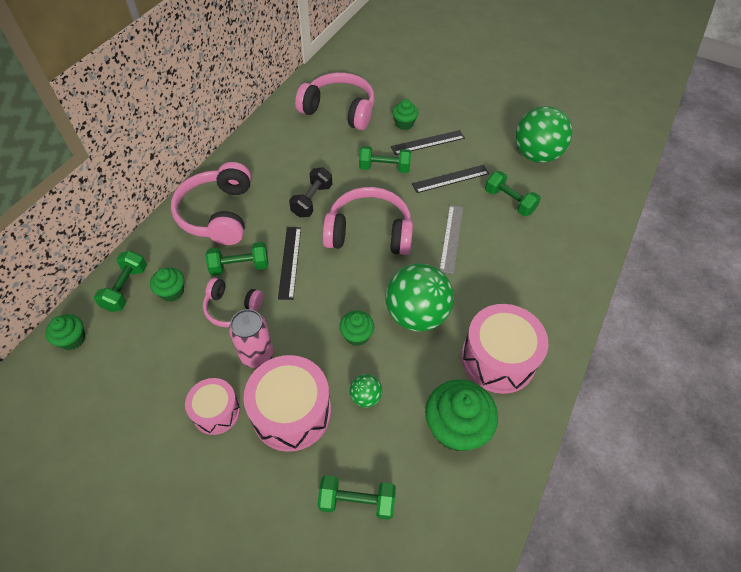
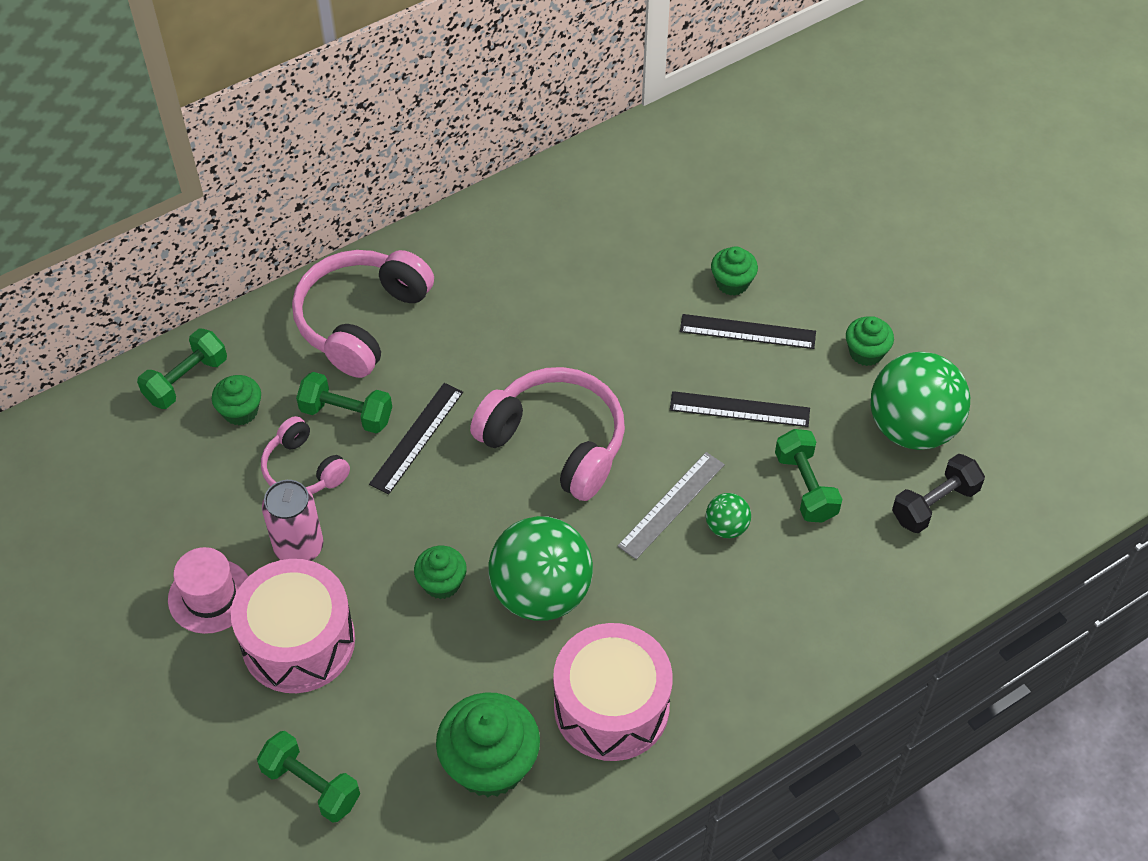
camera: 30 degrees right, 0 degrees up
green cupcake [45,314,85,350] -> green cupcake moved to [846,316,894,366]
pink drum [185,378,240,435] -> pink hat [168,547,249,634]
black dumbbell [289,167,332,217] -> black dumbbell moved to [892,454,985,533]
pink headphones [295,72,374,130] -> none
green ball [350,374,382,408] -> green ball moved to [706,493,751,538]
green dumbbell [359,146,411,173] -> none

